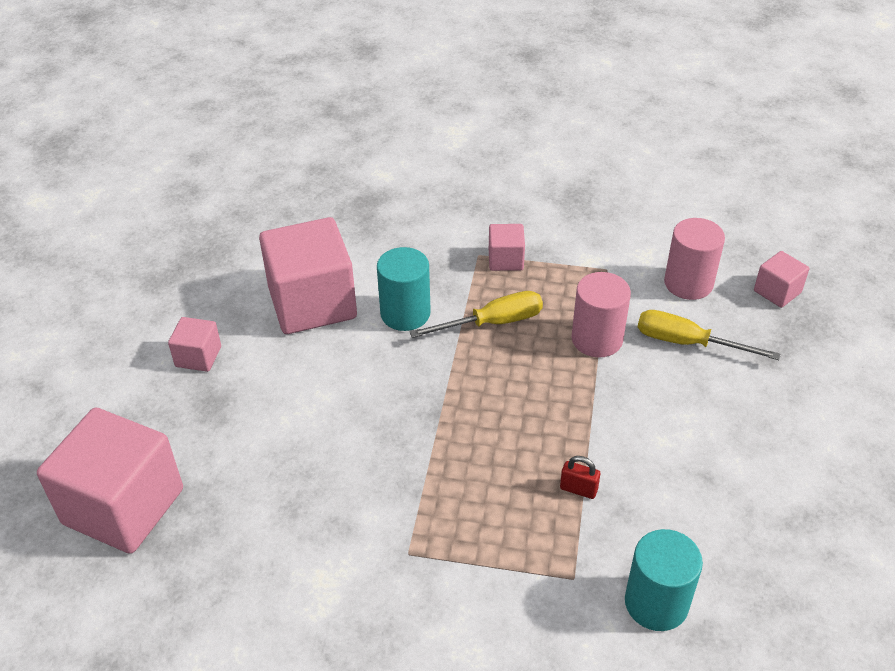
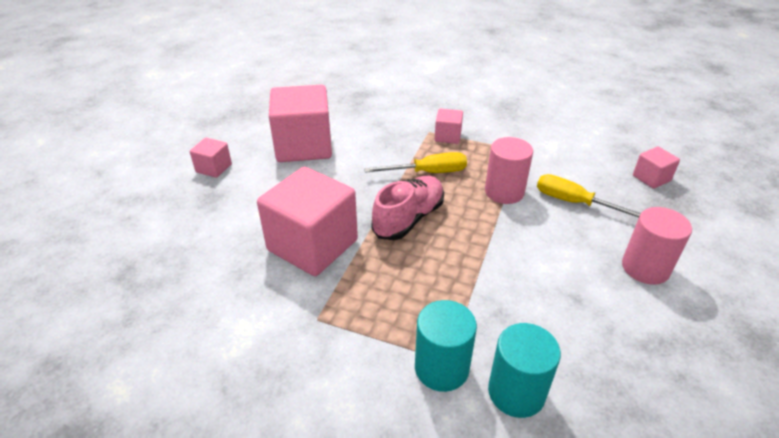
camera: 10 degrees right, 5 degrees down
pink cube [37,407,183,554] -> pink cube moved to [257,167,358,276]
turquoise cylinder [377,247,431,331] -> turquoise cylinder moved to [415,300,477,392]
red padlock [560,456,600,499] -> none
pink cylinder [664,218,725,300] -> pink cylinder moved to [622,207,692,285]
none -> pink shoe [372,176,444,240]

